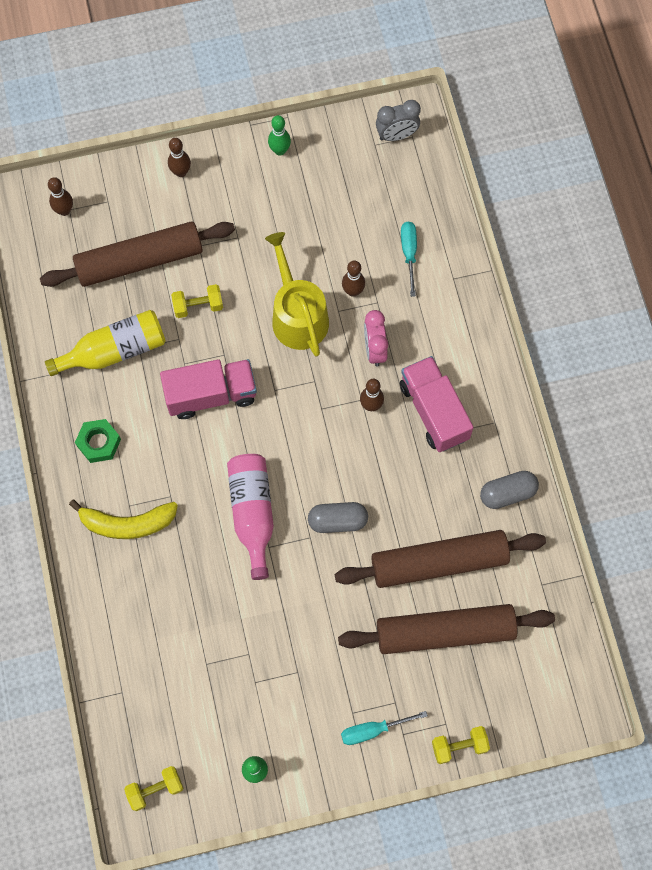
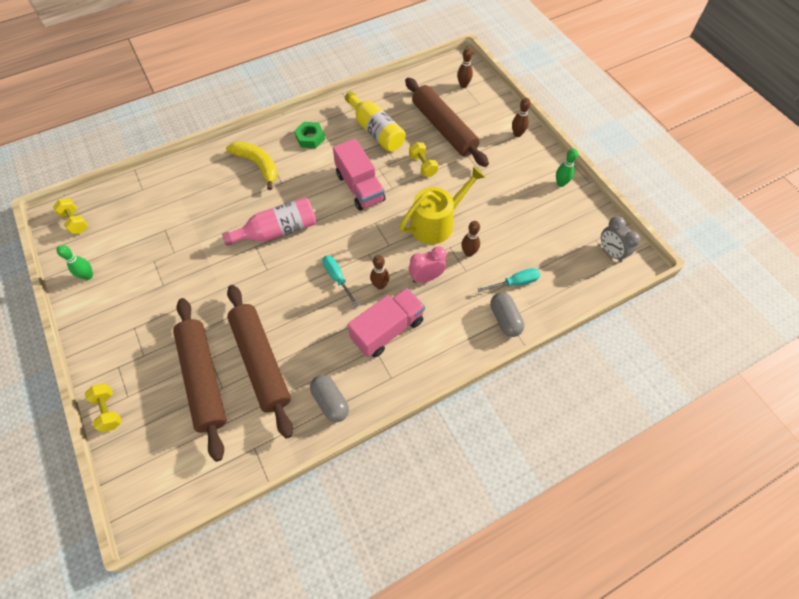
camera: 75 degrees right, 10 degrees down
yellow banana [69,499,178,539] -> yellow banana turned 150 degrees clockwise [226,141,278,190]
grey capsule [308,502,368,533] -> grey capsule moved to [490,292,524,337]
turquoise screwdriver [341,711,428,745] -> turquoise screwdriver moved to [322,255,359,307]

